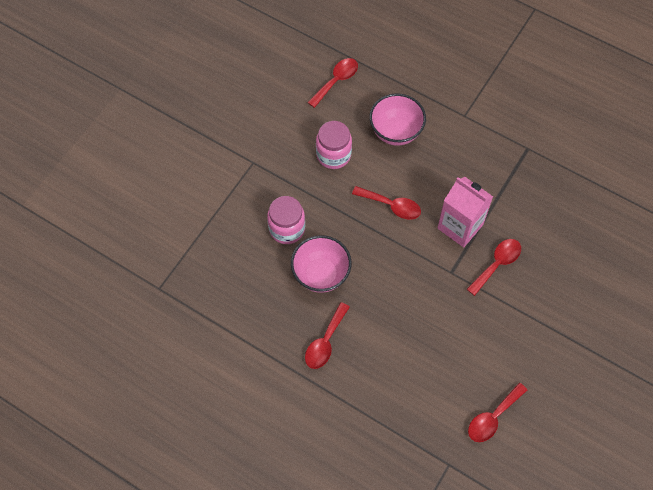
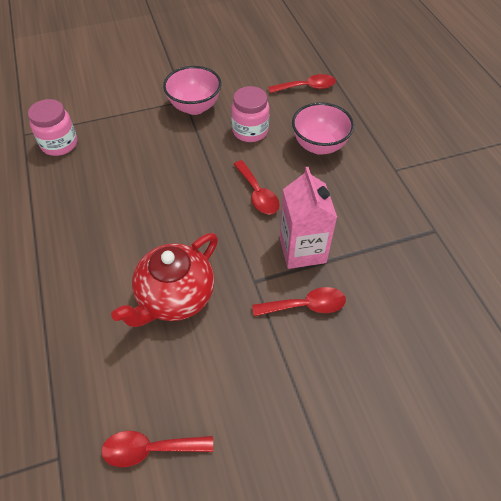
camera: 40 degrees right, 10 degrees down
pink jar [267,196,305,244] -> pink jar moved to [28,99,77,156]
pink bowl [291,235,352,293] -> pink bowl moved to [163,66,221,115]
red spoon [305,302,350,369] -> none
none -> red teapot [111,233,218,327]

